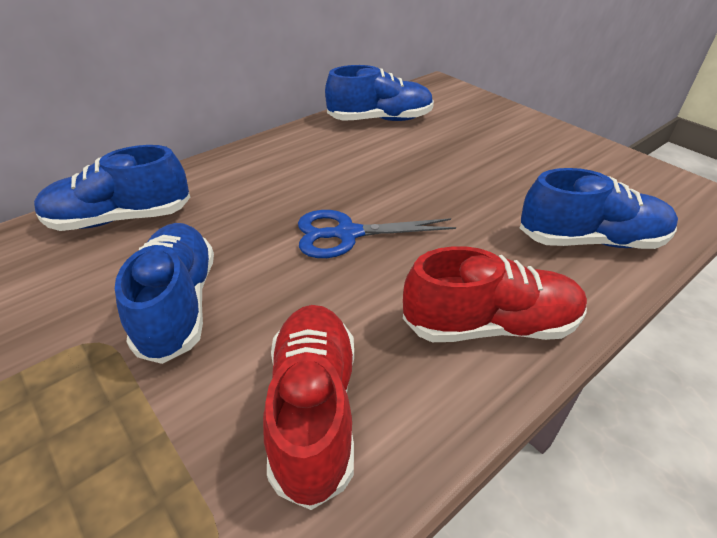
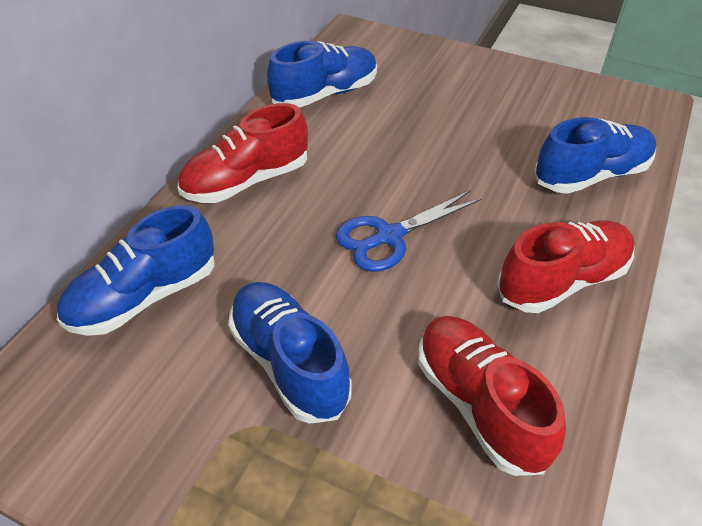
camera: 25 degrees left, 5 degrees up
none -> red shoe [178,103,308,203]

